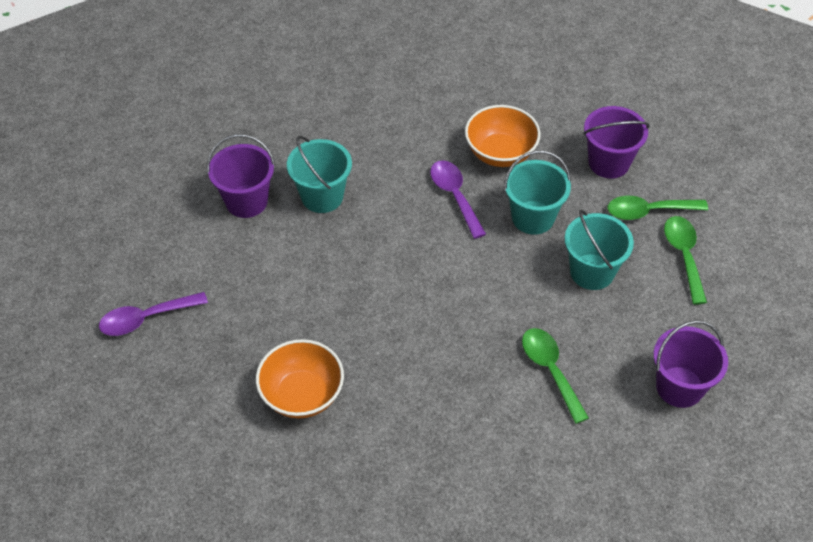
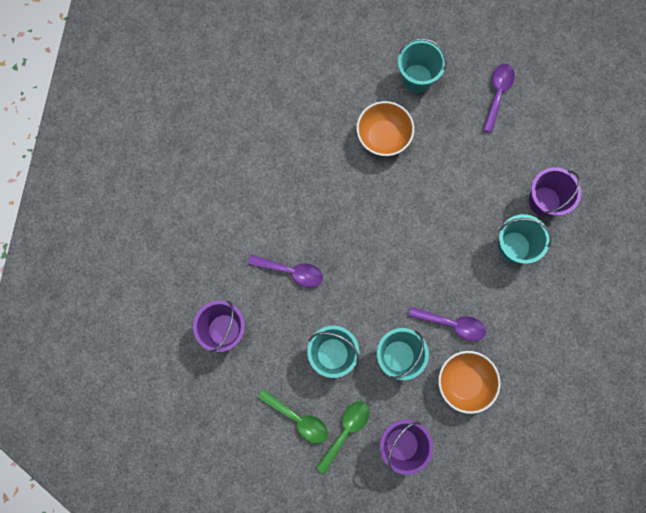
camera: 130 degrees right, 25 degrees up
green spoon [522,328,589,424] -> purple spoon [248,255,323,287]
none -> turquoise bucket [398,38,447,93]

